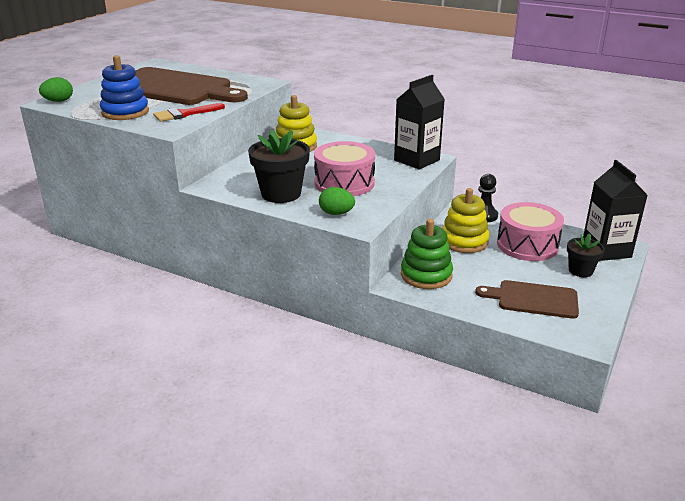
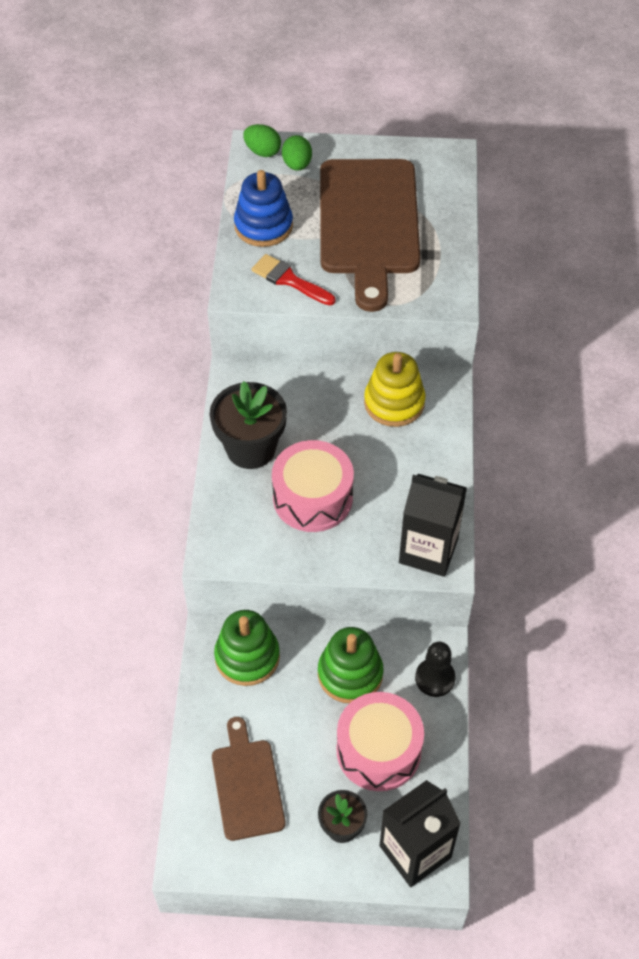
camera: 65 degrees right, 25 degrees up
green egg [319,187,355,215] -> green egg moved to [282,135,312,171]
yellow stacking toy [442,188,489,253] -> green stacking toy [318,627,383,703]

